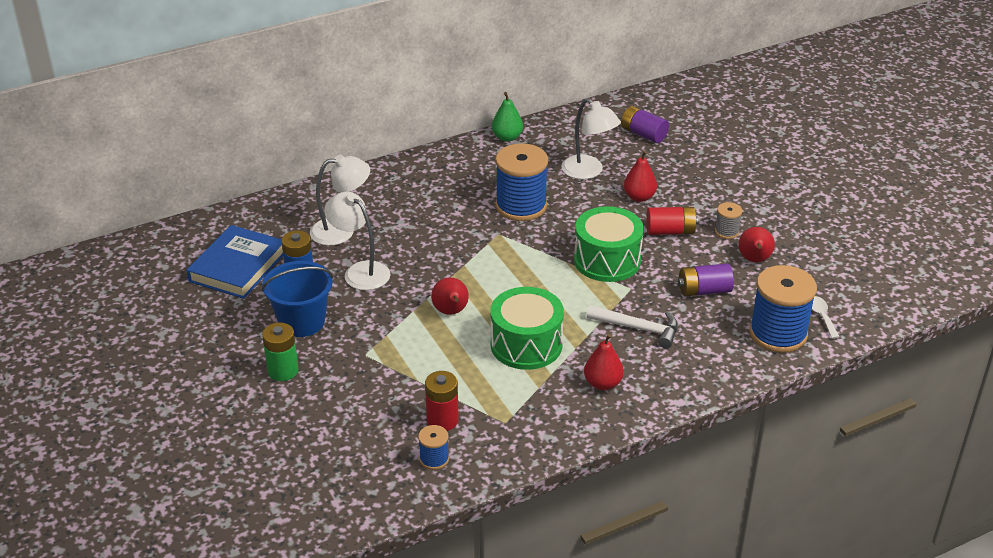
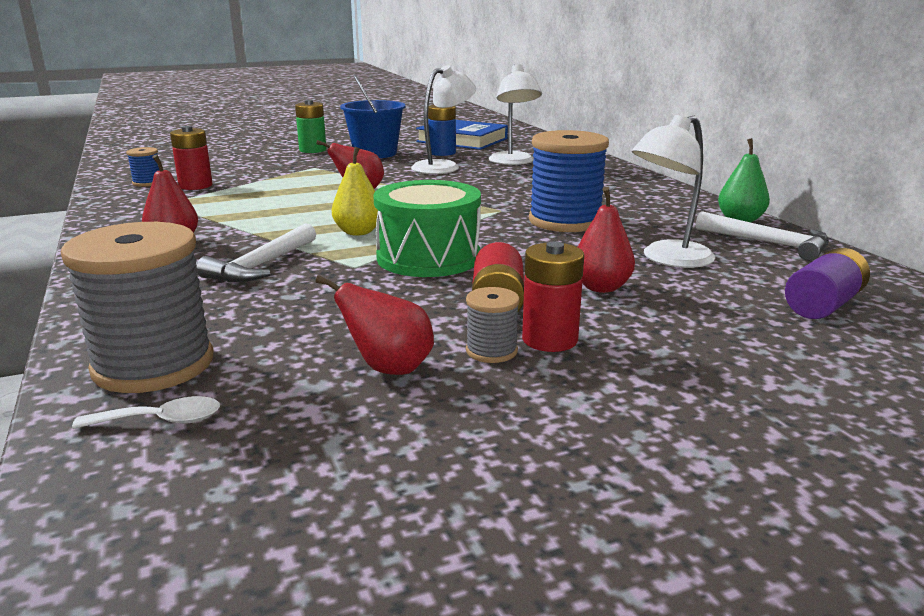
camera: 95 degrees right, 15 degrees down
green drum [490,287,564,370] -> none
purple battery [678,263,734,297] -> none
blue spool [749,265,817,353] -> grey spool [61,222,213,393]
none -> yellow pear [332,147,378,236]
none -> red battery [522,241,584,352]
none -> white hammer [696,211,829,261]

